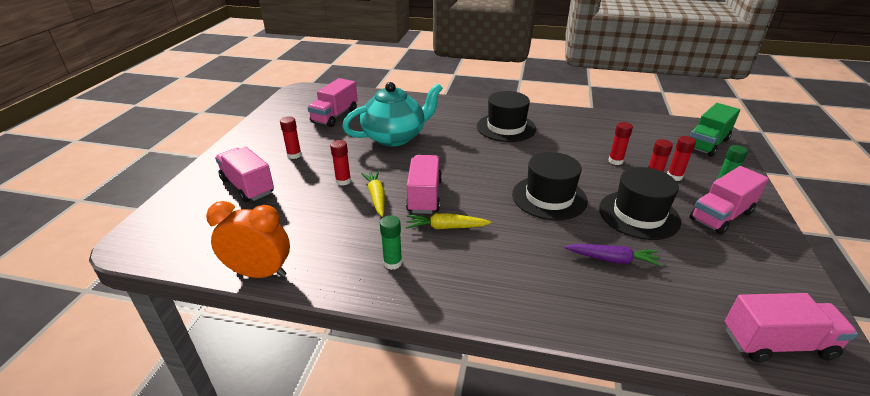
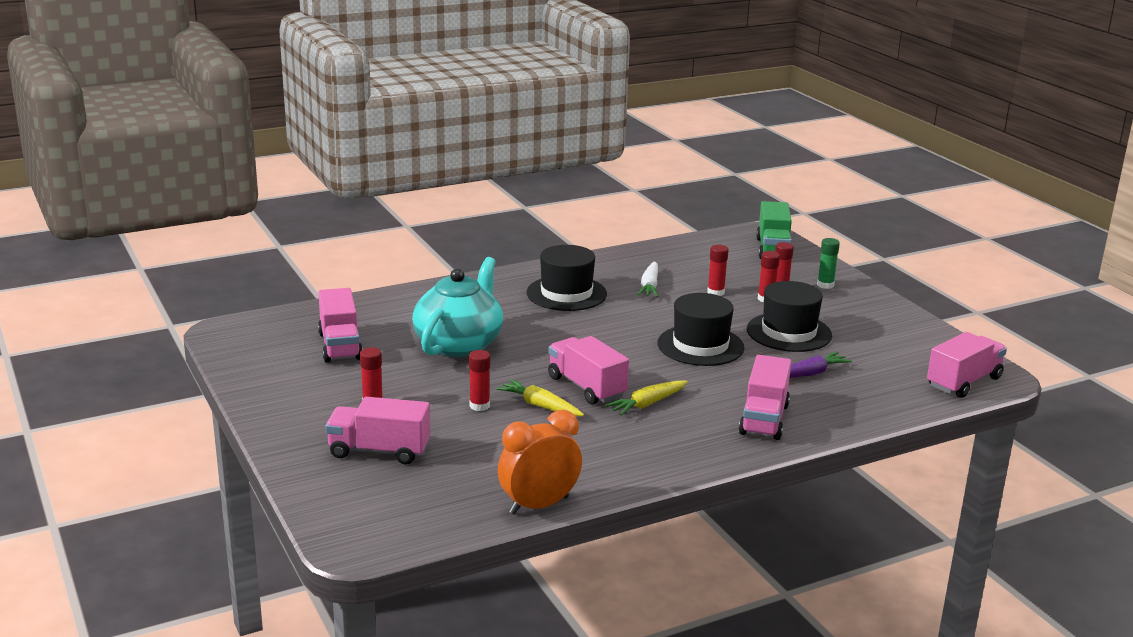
camera: 40 degrees left, 10 degrees down
green glue stick [380,215,402,270] -> none
pink truck [689,166,769,235] -> pink truck moved to [739,355,791,440]
none -> white carrot [637,261,658,297]

